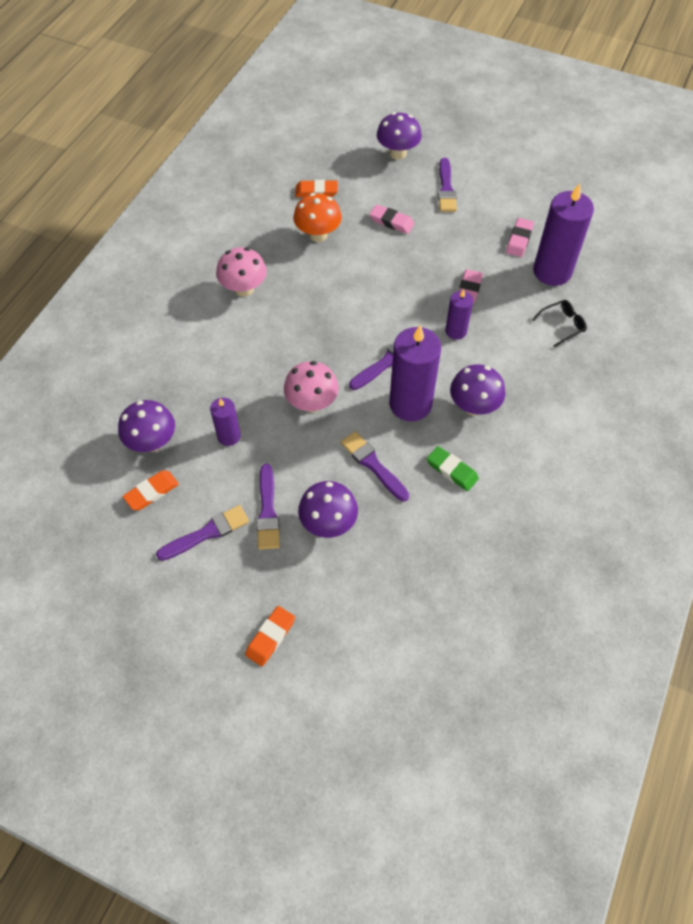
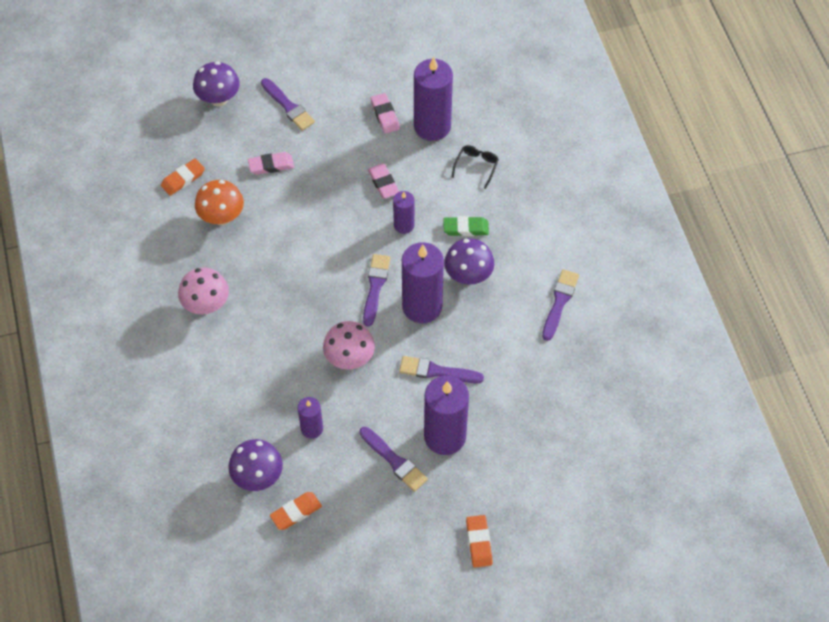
camera: 40 degrees left, 0 degrees up
orange eraser [123,471,179,510] -> orange eraser turned 45 degrees clockwise [270,492,322,530]
purple brush [156,505,249,561] -> purple brush moved to [542,269,579,341]
purple mushroom [298,481,358,538] -> purple candle [424,376,469,455]
green eraser [427,446,479,491] -> green eraser moved to [443,216,489,236]

